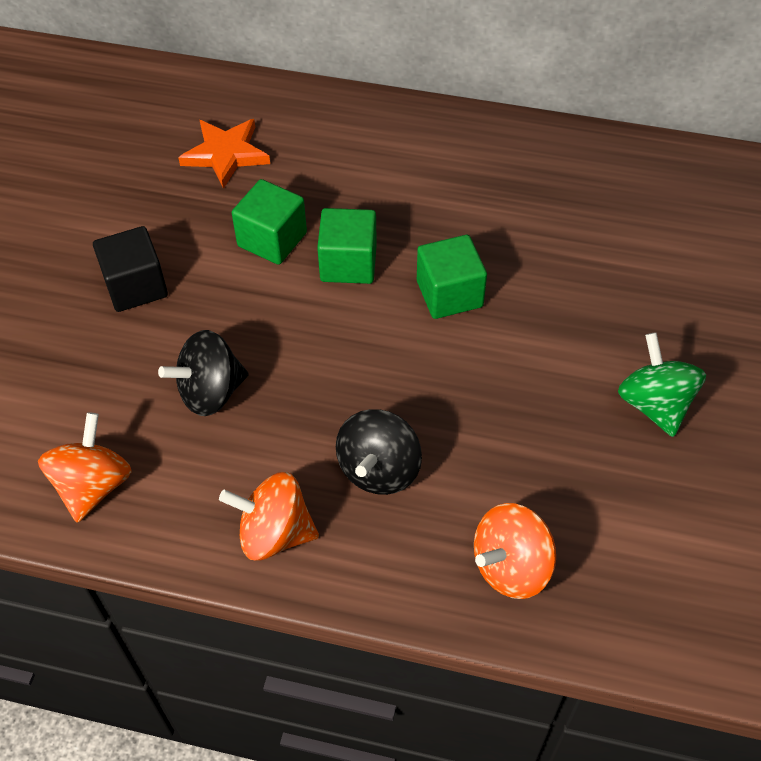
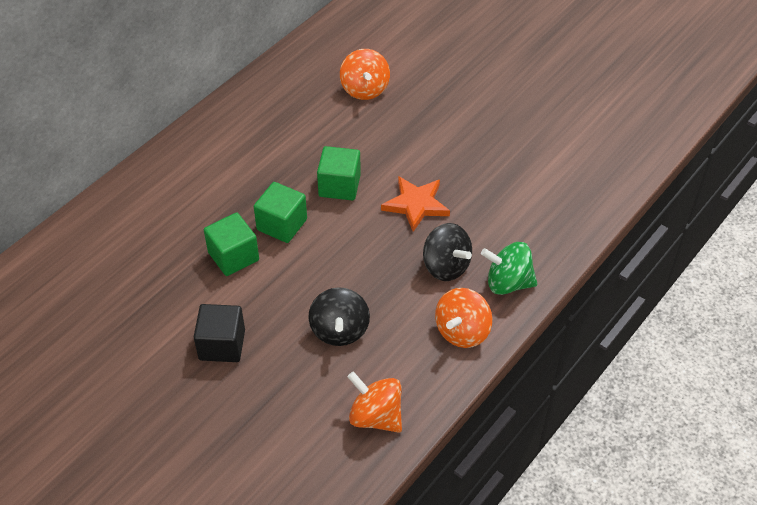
camera: 65 degrees left, 5 degrees down
orange star [178,119,270,189] -> orange star moved to [381,176,450,232]
orange spinning top [474,503,556,599] -> orange spinning top moved to [340,49,390,100]
green spinning top [618,332,706,437] -> green spinning top moved to [481,242,537,295]

